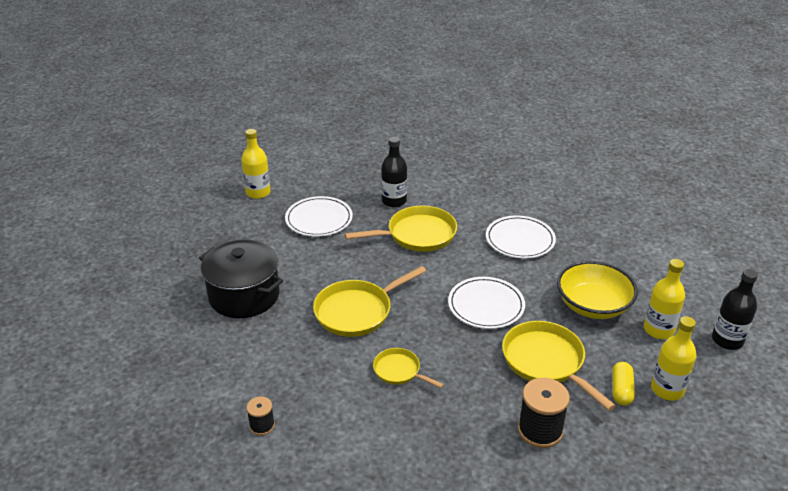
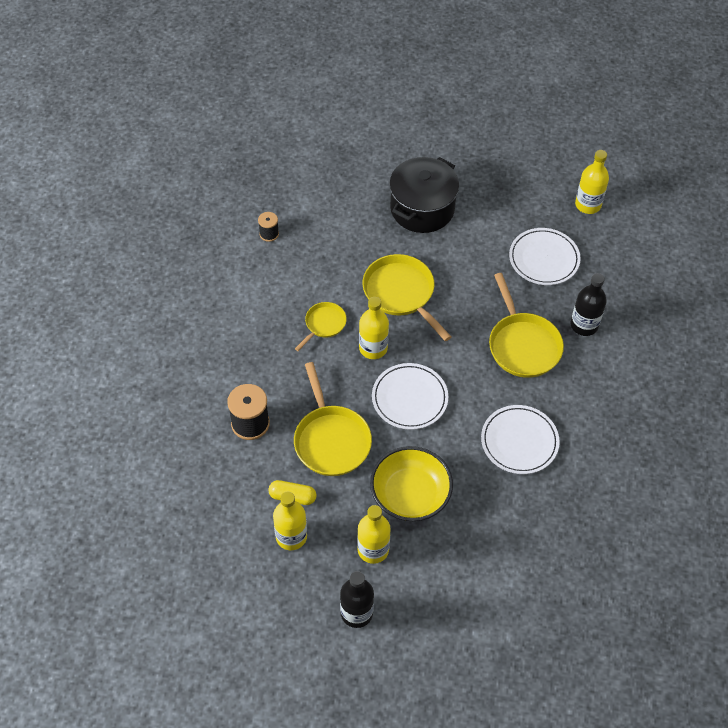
camera: 90 degrees right, 20 degrees up
yellow pan [502,321,616,411] -> yellow pan turned 105 degrees clockwise [294,362,372,476]
none -> yellow bottle [359,297,389,359]

